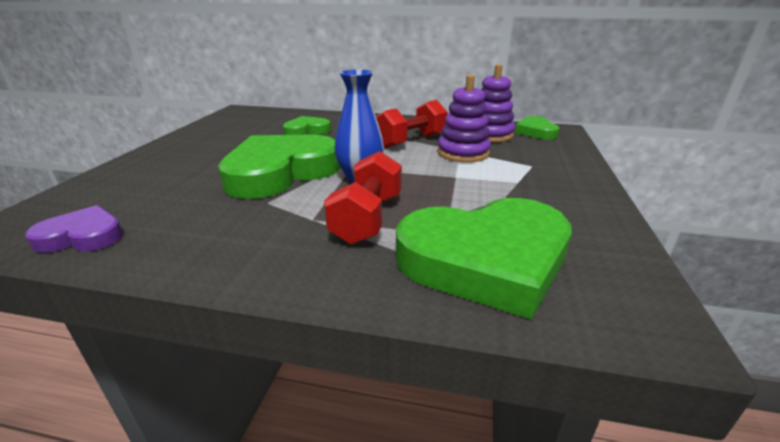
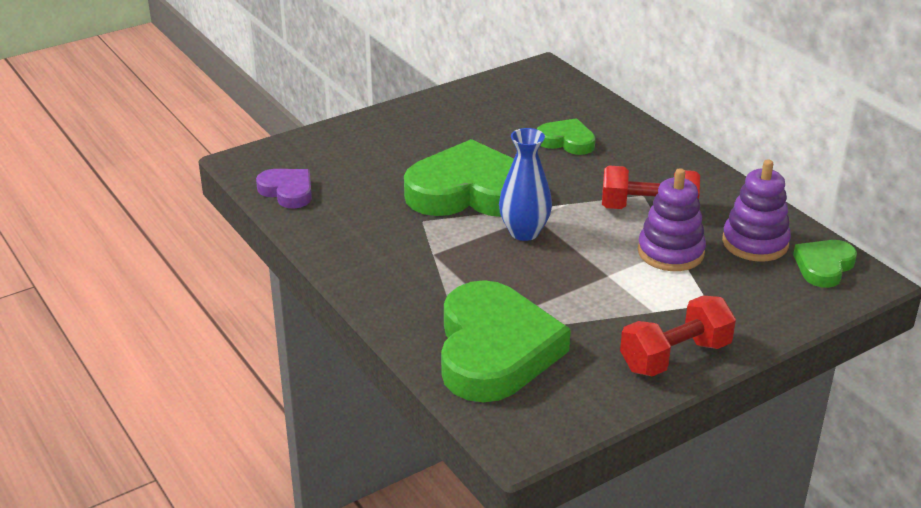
camera: 45 degrees right, 5 degrees up
red dumbbell [324,151,402,244] -> red dumbbell moved to [620,296,736,376]
green heart [396,198,572,320] -> green heart turned 120 degrees counterclockwise [441,280,571,402]

